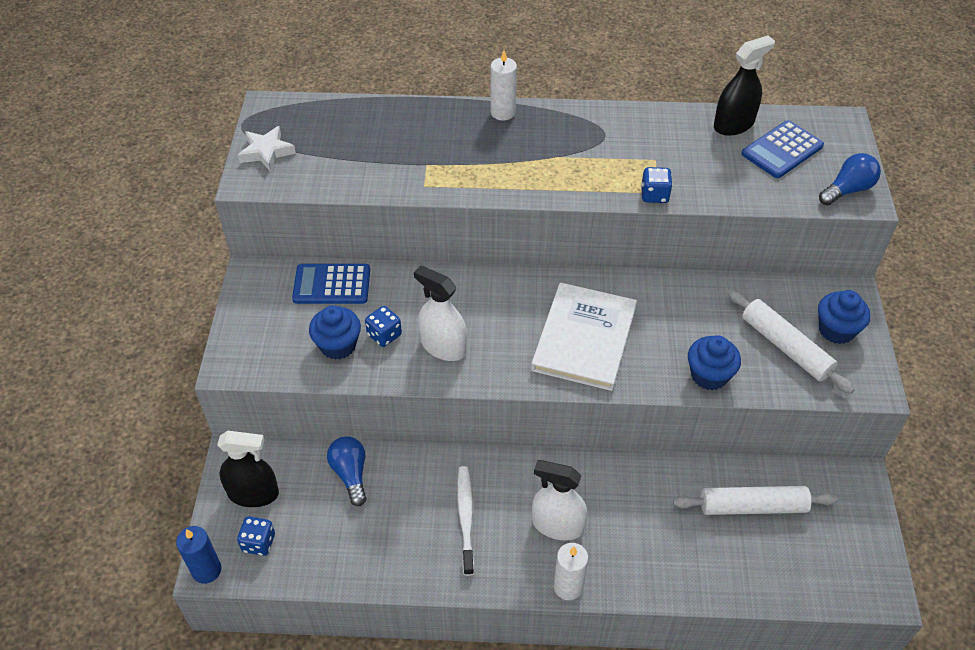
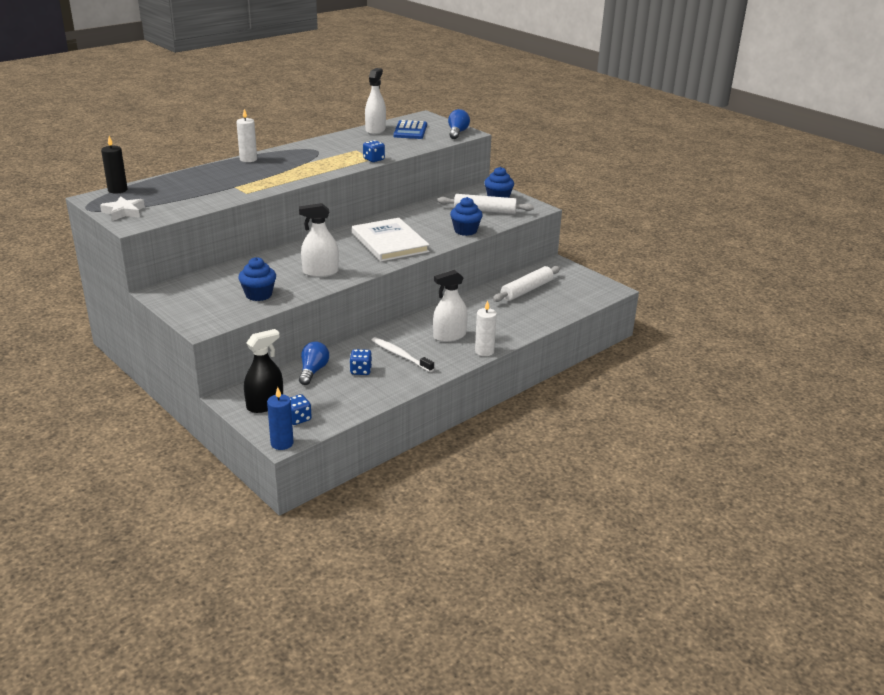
camera: 45 degrees left, 20 degrees down
blue calculator [292,264,370,304] -> none
blue light bulb [327,436,367,506] -> blue light bulb turned 75 degrees clockwise [299,342,329,385]
blue dice [365,306,402,347] -> blue dice moved to [349,349,372,375]
black spray bottle [714,36,775,136] -> white spray bottle [365,68,386,135]
none -> black candle [101,136,127,194]

